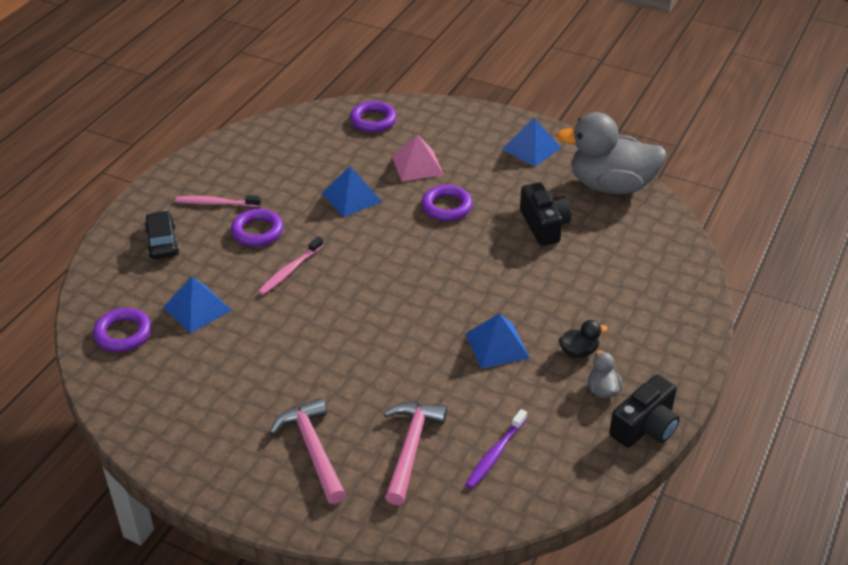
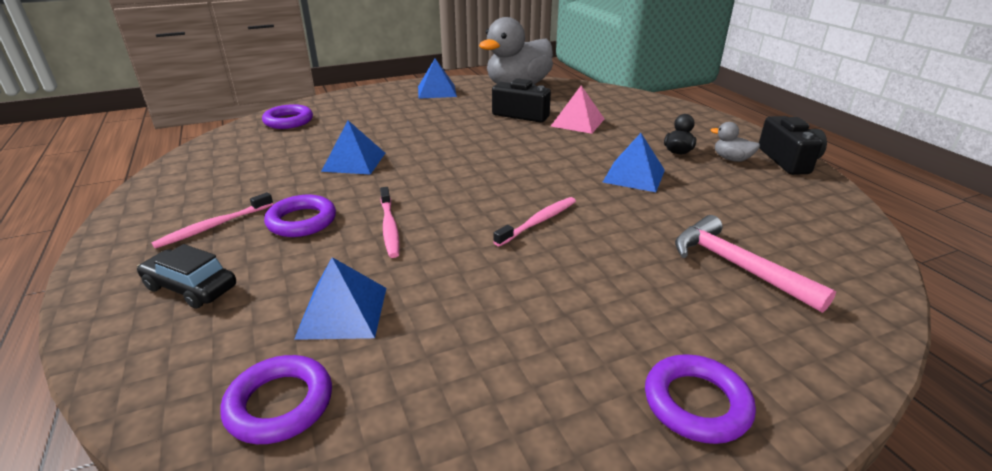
camera: 50 degrees left, 10 degrees down
pink hammer [270,398,346,504] -> none
pink pyramid [392,134,444,182] -> pink pyramid moved to [551,86,604,134]
purple ring [421,185,473,221] -> purple ring moved to [645,354,756,444]
purple toothbrush [465,409,527,489] -> none
none -> pink toothbrush [493,197,576,246]

